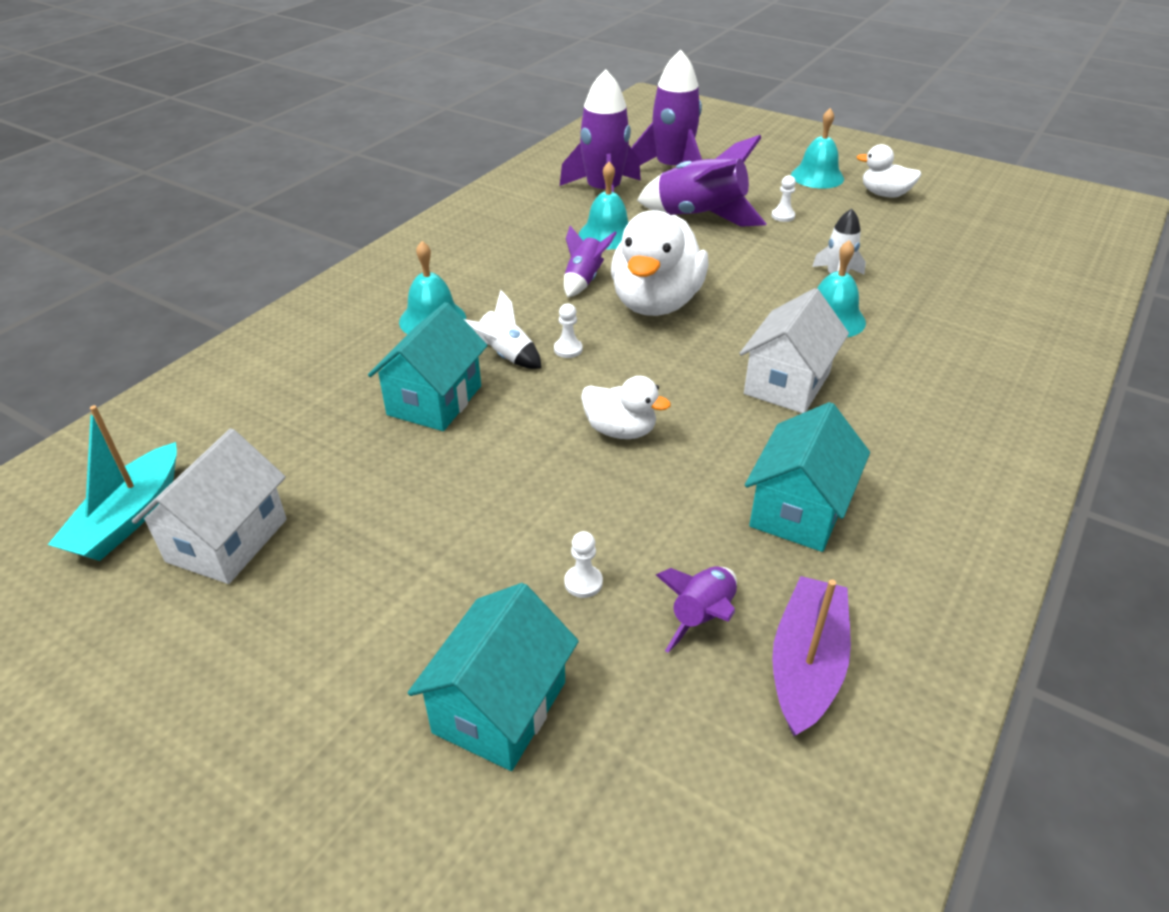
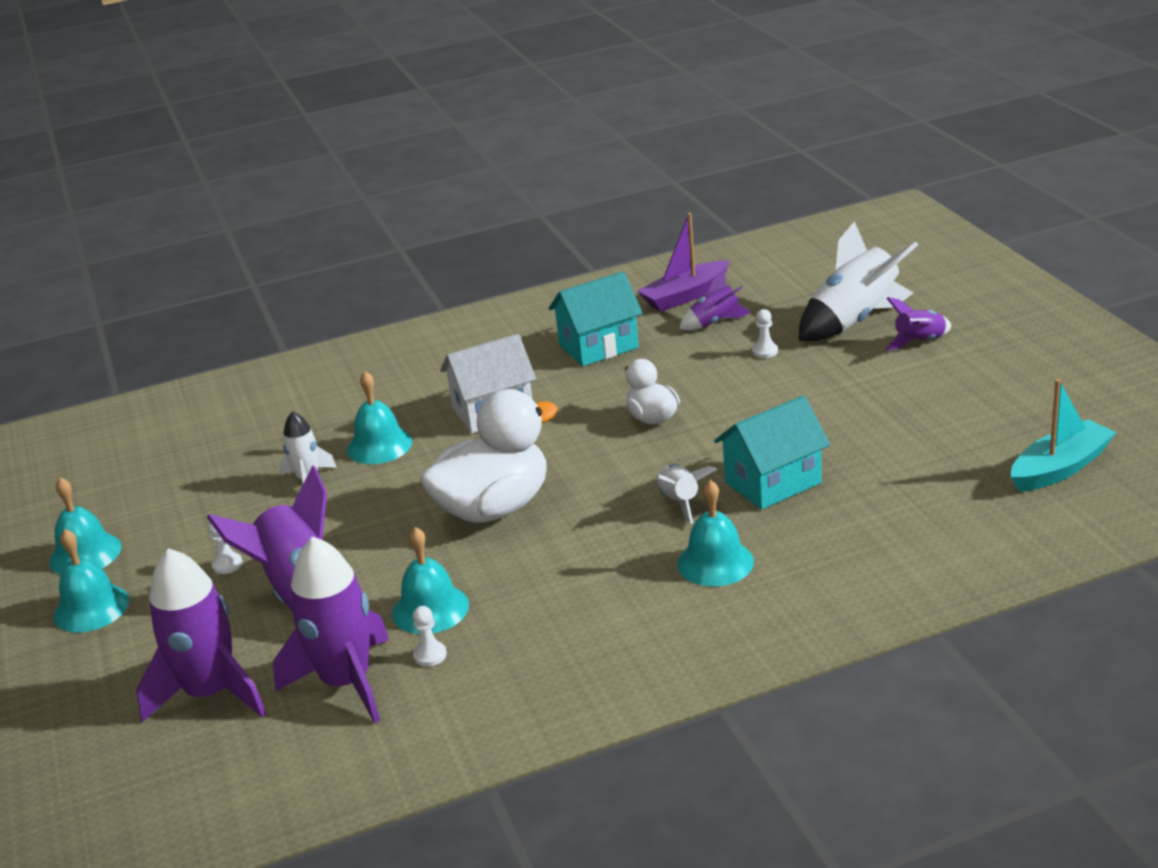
camera: 140 degrees left, 10 degrees down
white house [132,428,287,584] -> none
turquoise house [407,583,579,771] -> white rocket [799,221,918,341]
white pawn [554,304,583,358] -> white pawn moved to [413,606,447,667]
purple rocket [564,226,617,297] -> purple rocket moved to [885,297,951,350]
white duck [857,144,921,197] -> turquoise bell [50,477,121,575]

